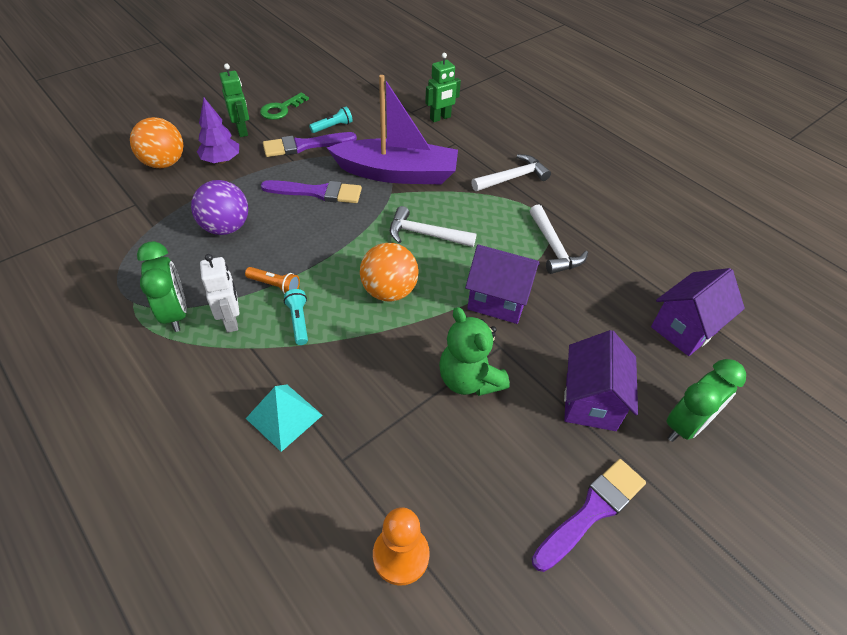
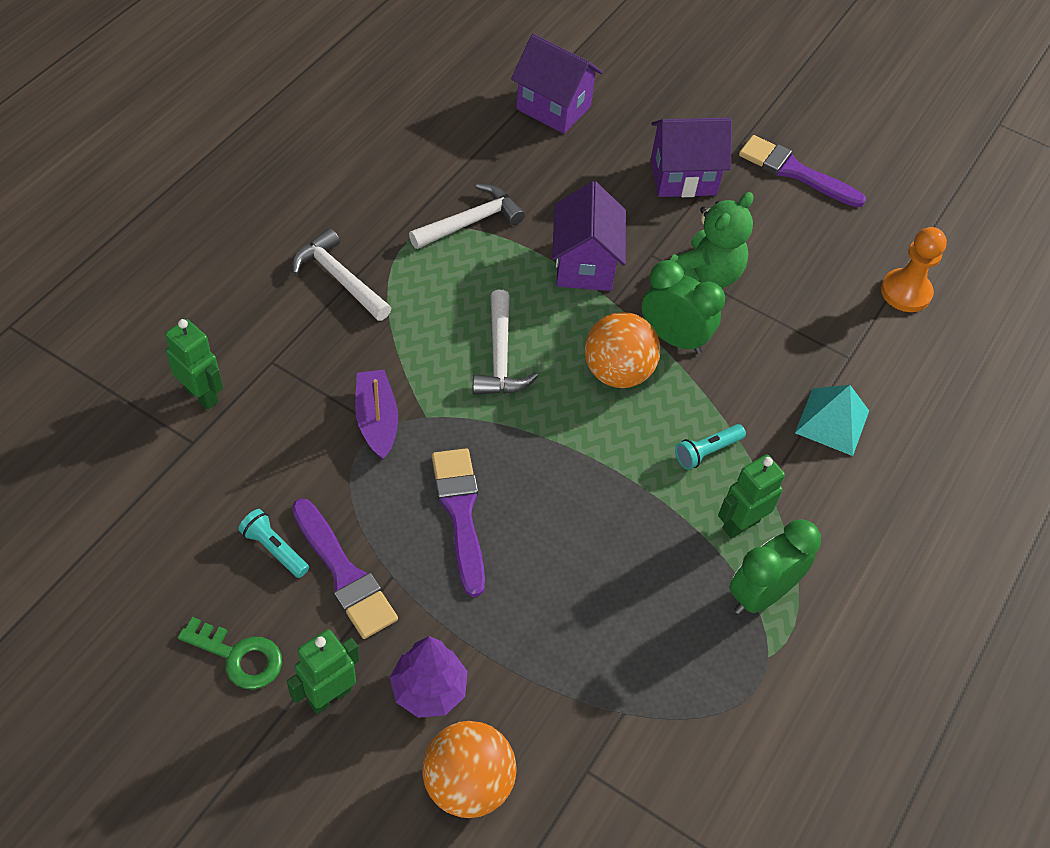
camera: 110 degrees left, 5 degrees up
purple ball [191,180,248,235] -> none
white robot [200,254,240,333] -> green robot [718,455,785,539]
orange flashlight [245,267,300,294] -> none
purple boat [327,75,458,184] -> purple boat [355,370,398,460], size x0.51
green clock [666,359,746,442] -> green clock moved to [642,260,725,354]

